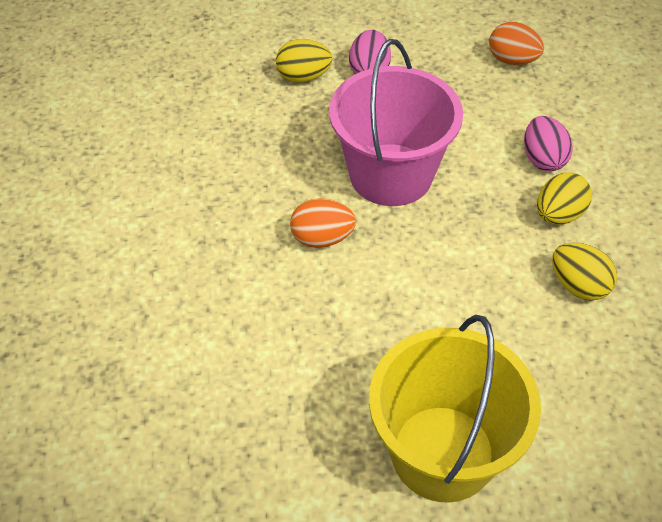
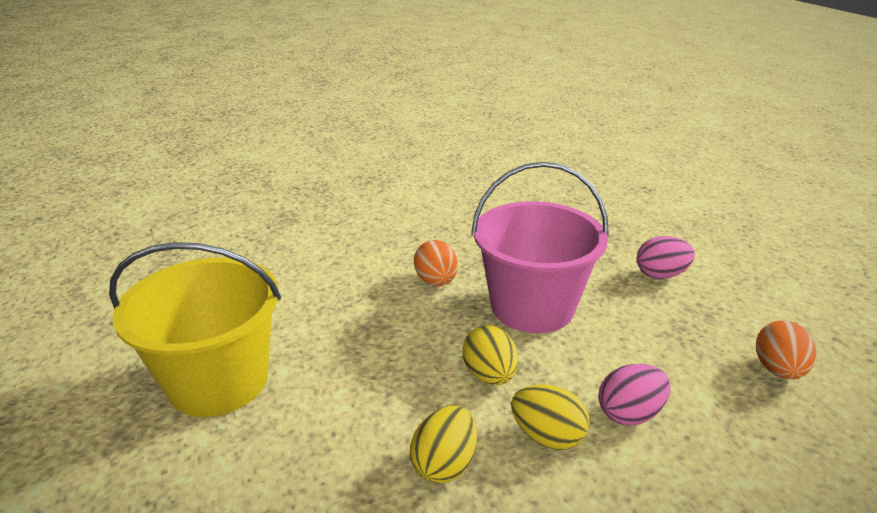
camera: 75 degrees right, 20 degrees down
yellow egg [276,39,332,82] -> yellow egg moved to [462,325,518,385]

